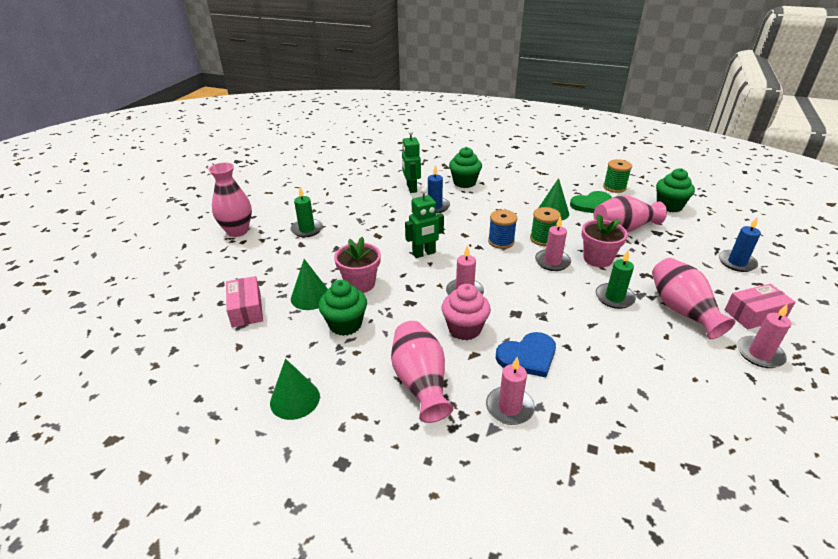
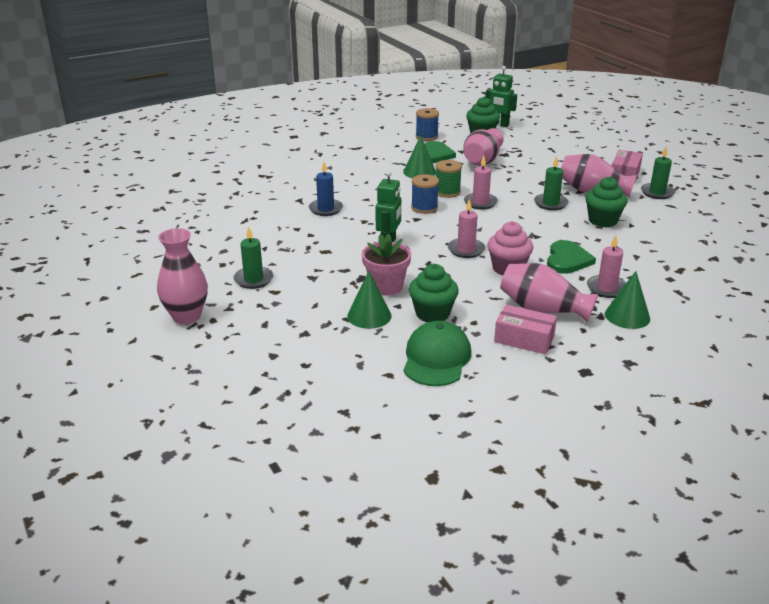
camera: 50 degrees left, 5 degrees down
pink box [226,276,263,327] -> pink box moved to [494,305,557,354]
green cone [270,359,320,420] -> green cone moved to [605,271,650,329]
green robot [402,130,421,193] -> green robot moved to [485,66,517,127]
green cupcake [449,147,482,188] -> green cupcake moved to [585,176,628,227]
blue heart [496,332,556,377] -> green heart [547,240,596,274]
pink flower pot [582,214,628,267] -> none
green spool [603,159,632,193] -> blue spool [416,108,439,141]
blue candle [719,216,761,272] -> none
pink candle [737,304,791,368] -> green candle [641,146,675,199]
none -> green cap [403,321,471,386]

